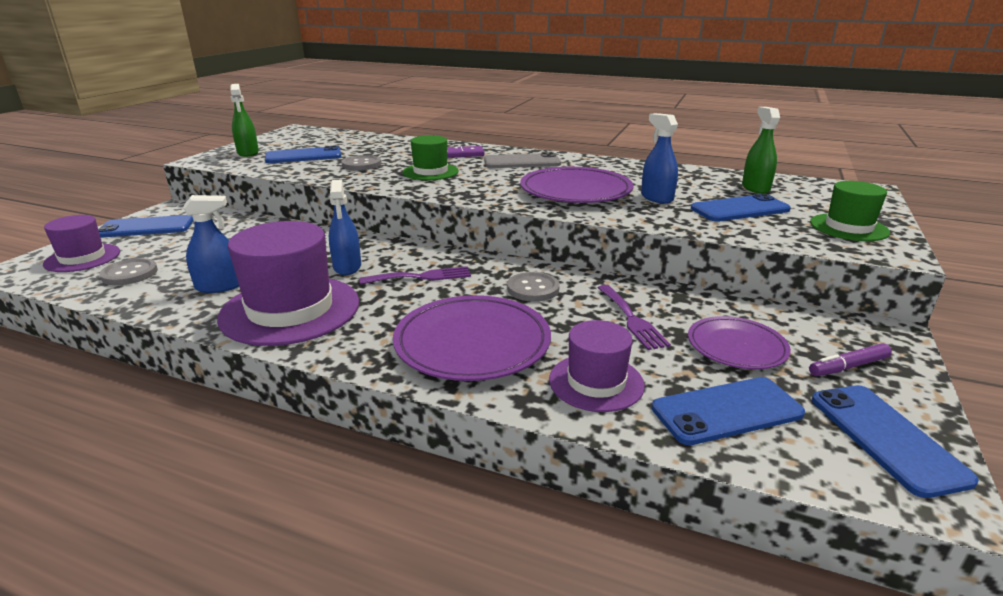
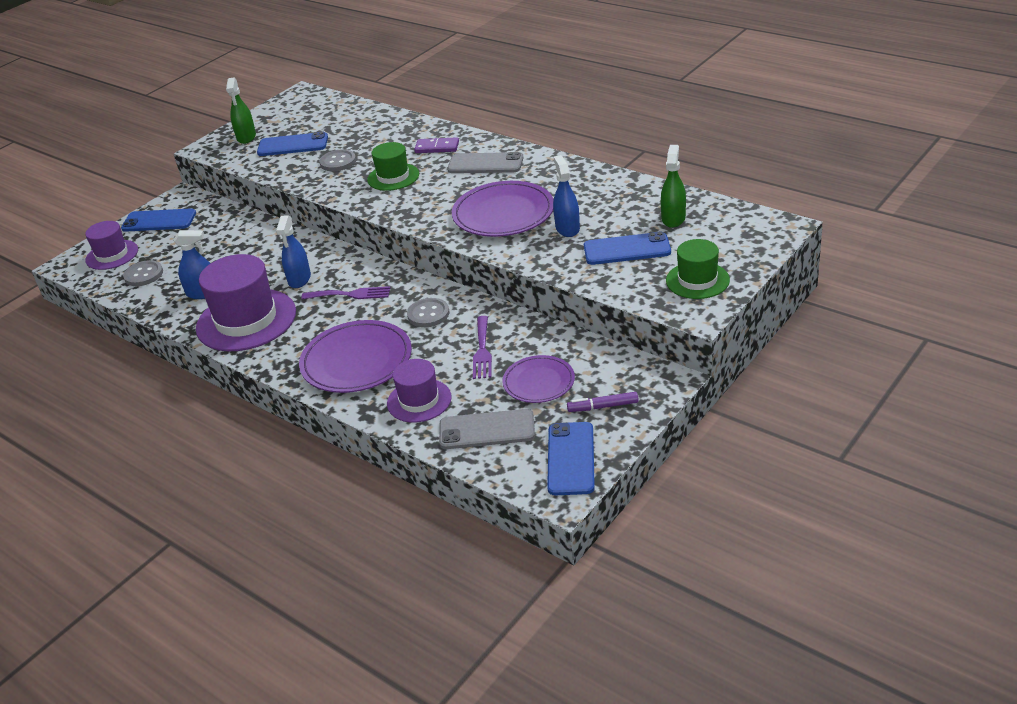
camera: 20 degrees right, 10 degrees up
blue phone [652,377,805,445] -> grey phone [439,409,535,449]

